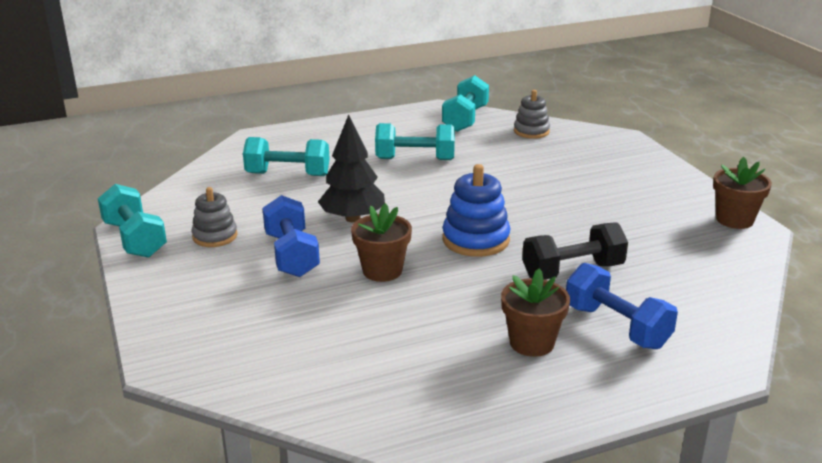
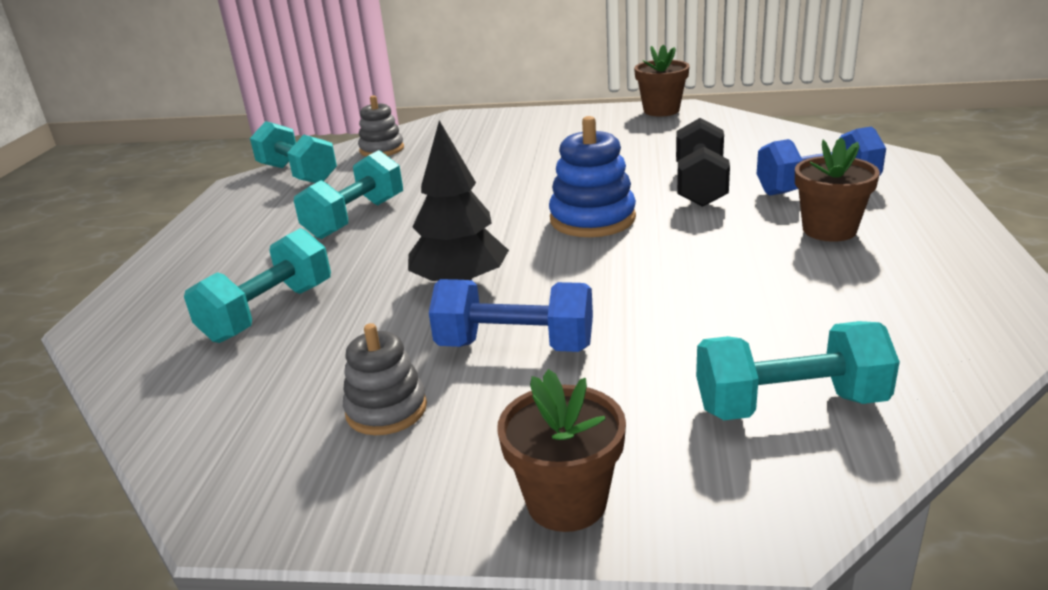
camera: 60 degrees left, 0 degrees up
turquoise dumbbell [98,184,167,258] -> turquoise dumbbell moved to [696,321,900,420]
brown flower pot [351,203,412,282] -> brown flower pot moved to [497,369,626,532]

